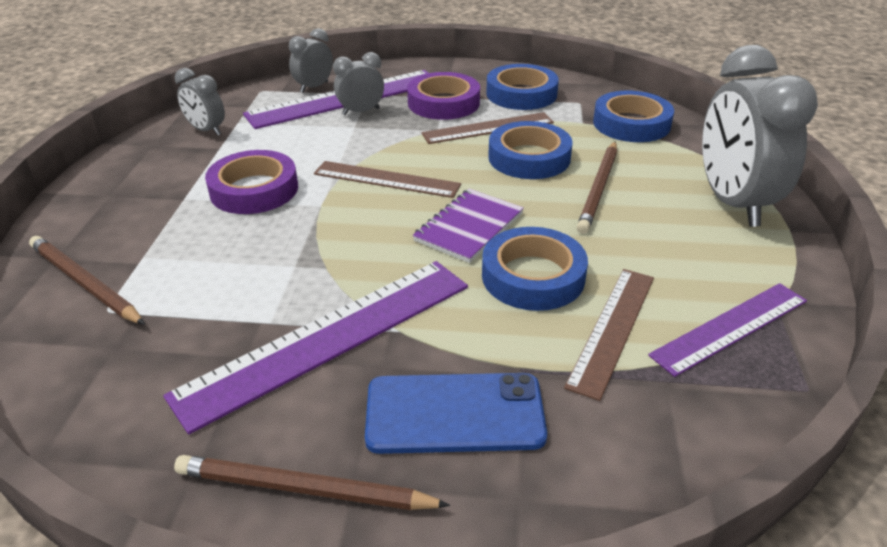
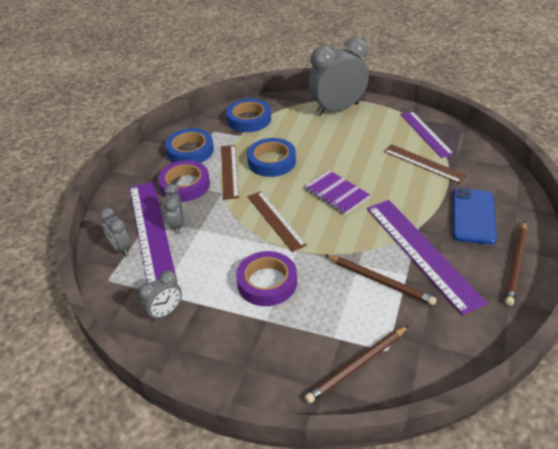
camera: 75 degrees left, 5 degrees up
brown ruler [314,161,461,198] -> brown ruler turned 60 degrees counterclockwise [248,191,307,252]
blue tape [482,227,588,311] -> none
brown pencil [577,141,617,234] -> brown pencil moved to [325,255,437,305]
grey clock [702,45,818,227] -> grey clock turned 150 degrees clockwise [308,38,369,115]

